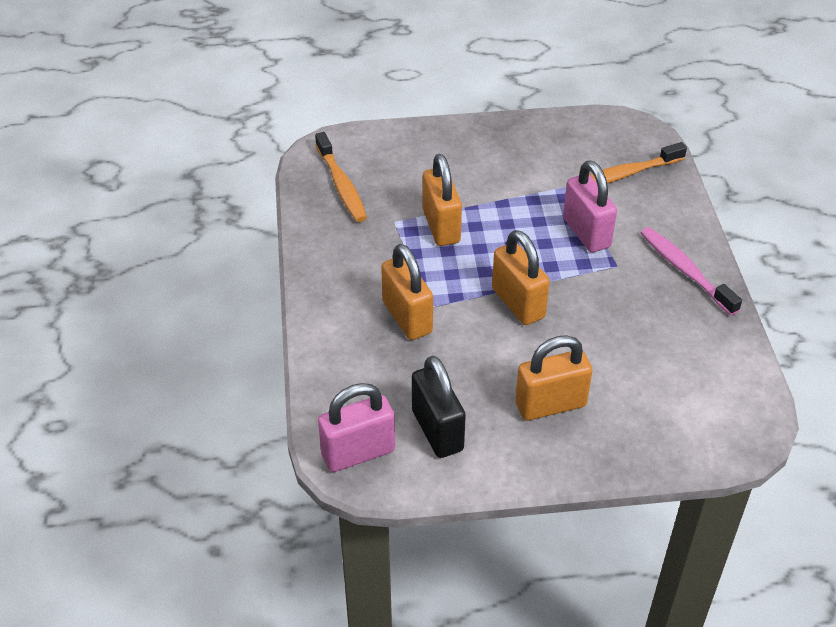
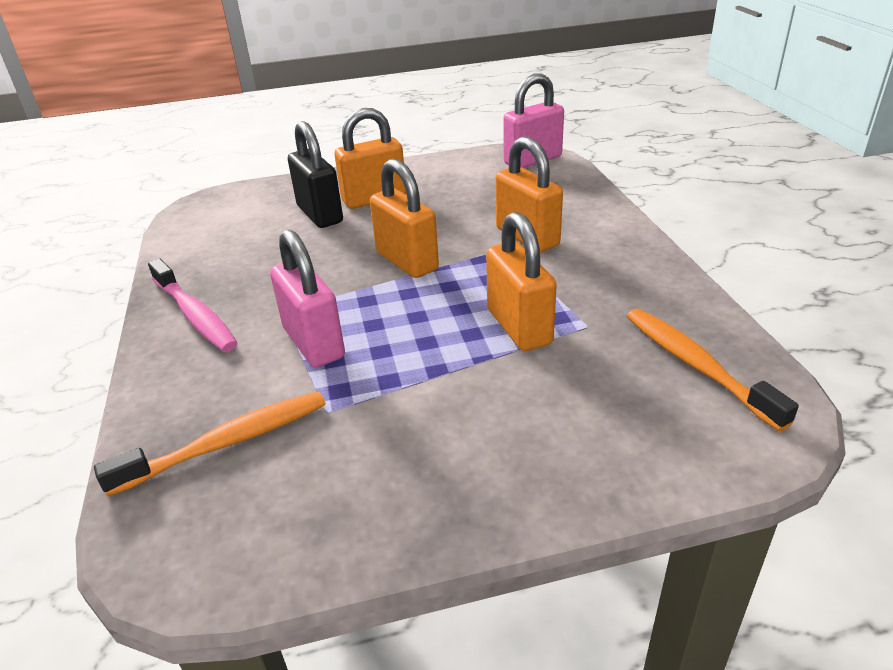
camera: 175 degrees right, 10 degrees down
black padlock [412,356,466,458] -> black padlock moved to [288,121,343,228]

